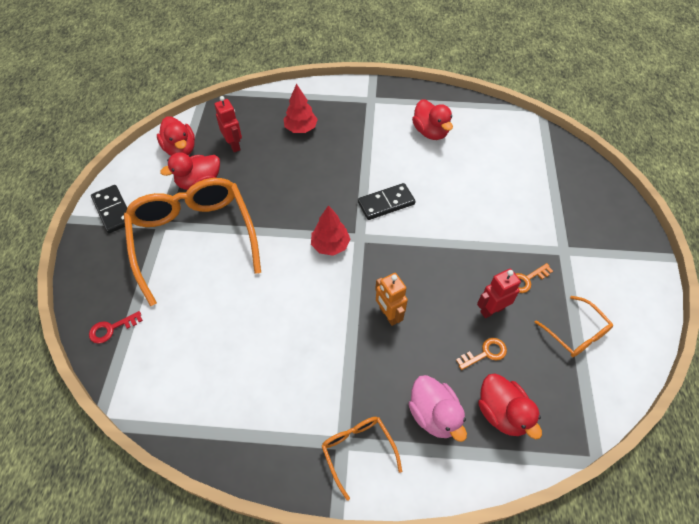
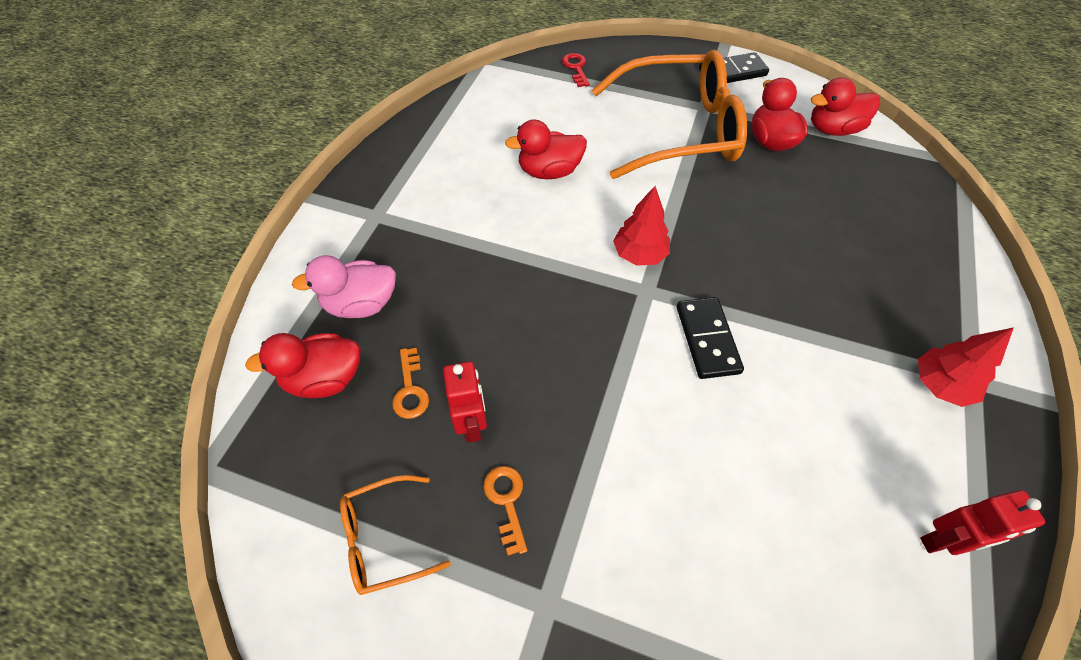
camera: 105 degrees right, 0 degrees up
red robot [214,96,242,152] -> red robot moved to [920,490,1046,555]
red tree [284,83,318,133] -> red tree moved to [918,327,1014,407]
orange glasses [322,417,402,501] -> none
orange robot [375,273,408,326] -> none
red duck [412,99,453,140] -> red duck moved to [505,119,587,179]

